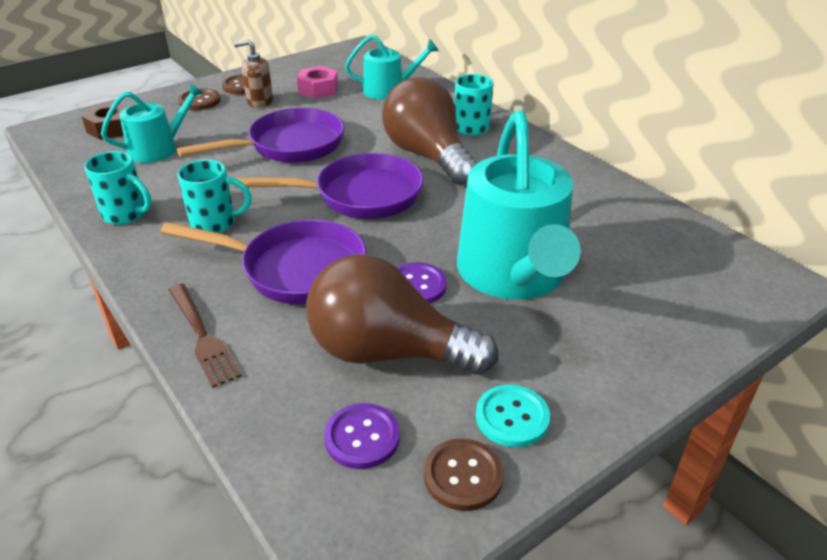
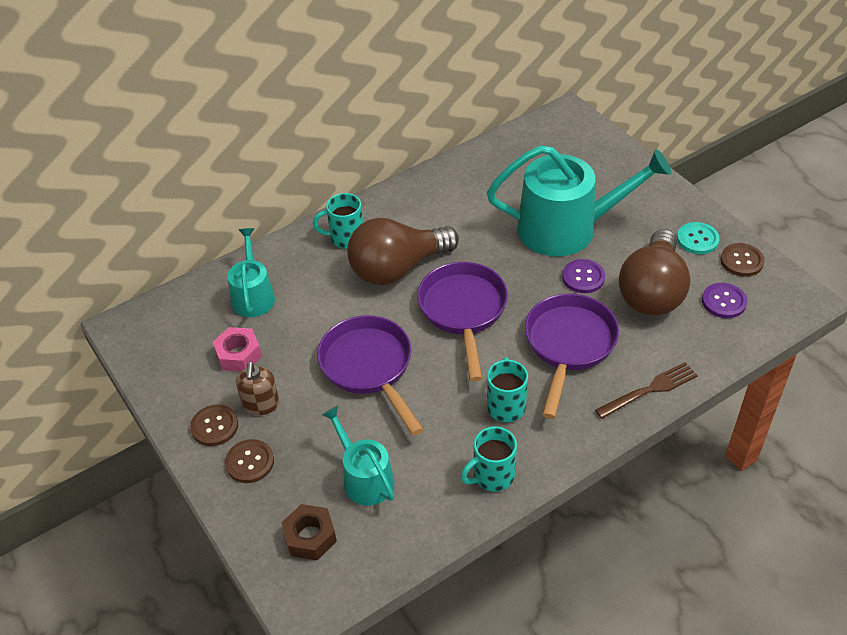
camera: 85 degrees left, 10 degrees up
turquoise mug [84,151,152,225] -> turquoise mug turned 150 degrees counterclockwise [460,427,517,492]

